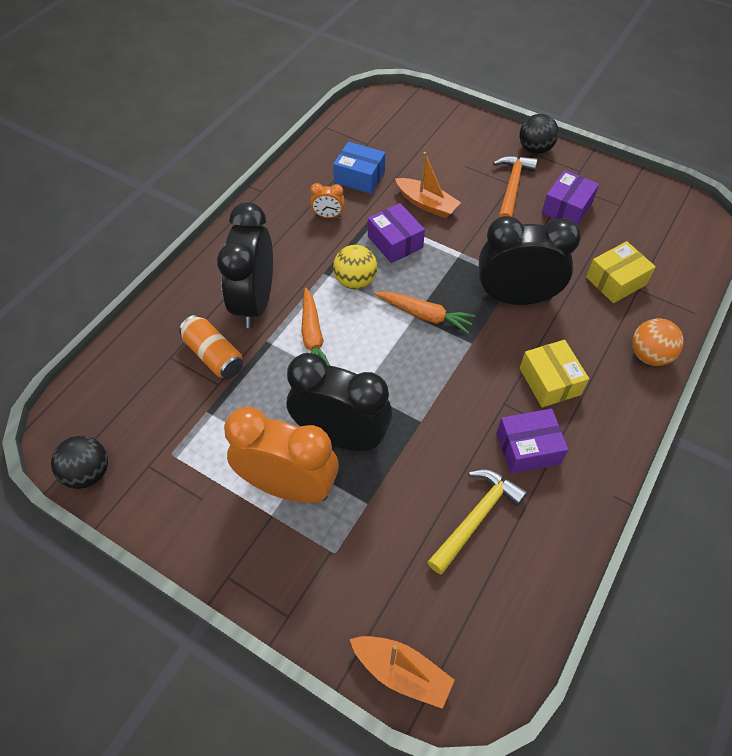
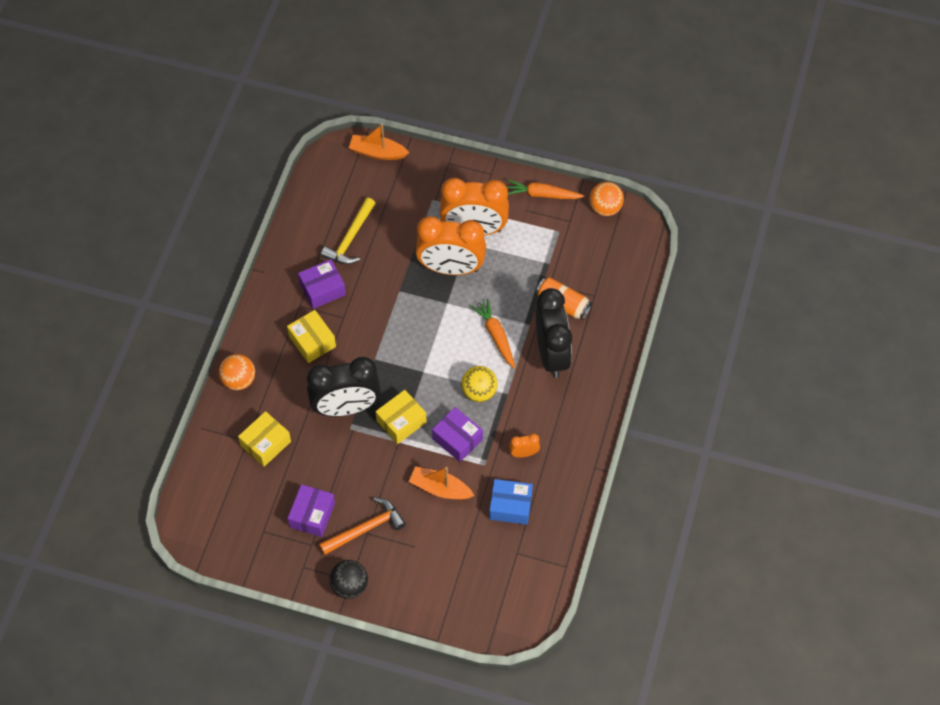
camera: 165 degrees right, 5 degrees up
black ball [51,435,108,489] -> orange ball [589,182,624,216]
black clock [287,353,392,451] -> orange clock [415,216,486,275]
orange carrot [374,291,476,334] -> orange carrot moved to [507,180,584,199]
orange hammer [493,155,538,218] -> orange hammer turned 120 degrees counterclockwise [319,497,406,555]
none -> yellow box [375,390,427,444]

